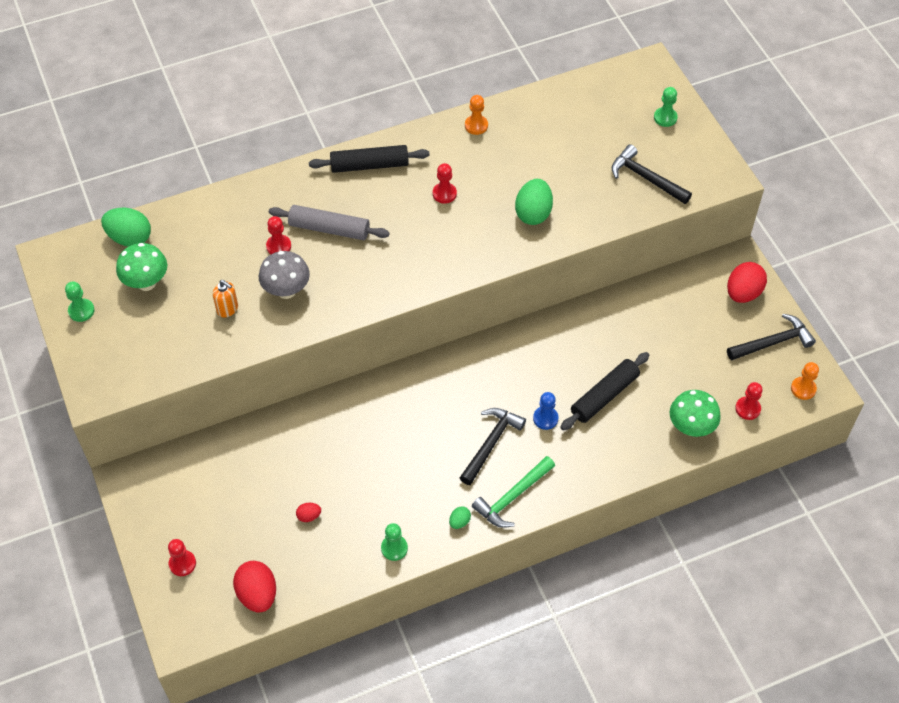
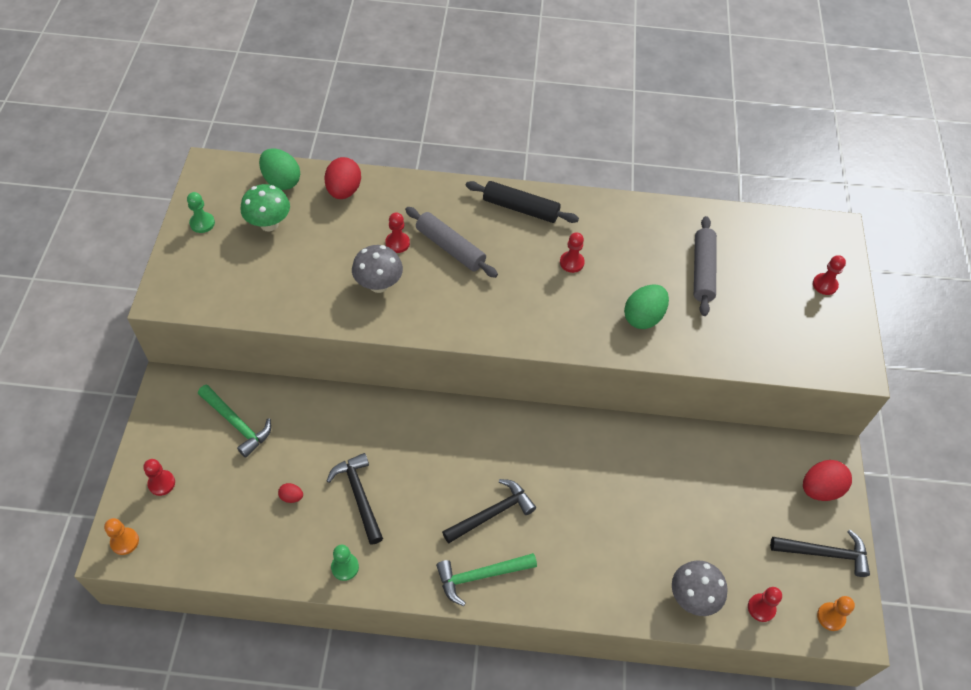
camera: 25 degrees right, 0 degrees up
orange soap dispenser [213,280,238,318] -> none
red egg [233,561,276,613] -> red egg moved to [325,157,361,199]
green egg [449,506,471,529] -> none
orange pawn [465,95,488,135] -> orange pawn moved to [104,518,139,555]
blue pawn [533,392,559,430] -> none
black rolling pin [560,352,649,430] -> none
black hammer [612,144,692,204] -> black hammer moved to [327,453,383,545]
green pawn [654,87,678,127] -> red pawn [813,255,846,295]
green mushroom [670,390,721,437] -> grey mushroom [672,561,728,616]
none -> green hammer [198,385,271,458]
none -> grey rolling pin [694,216,717,316]

